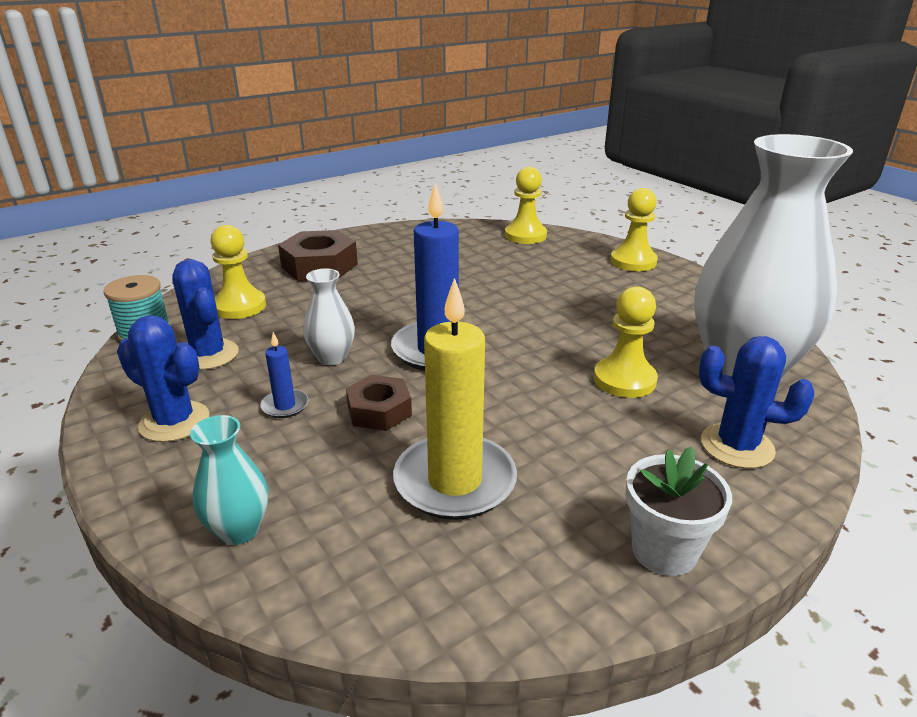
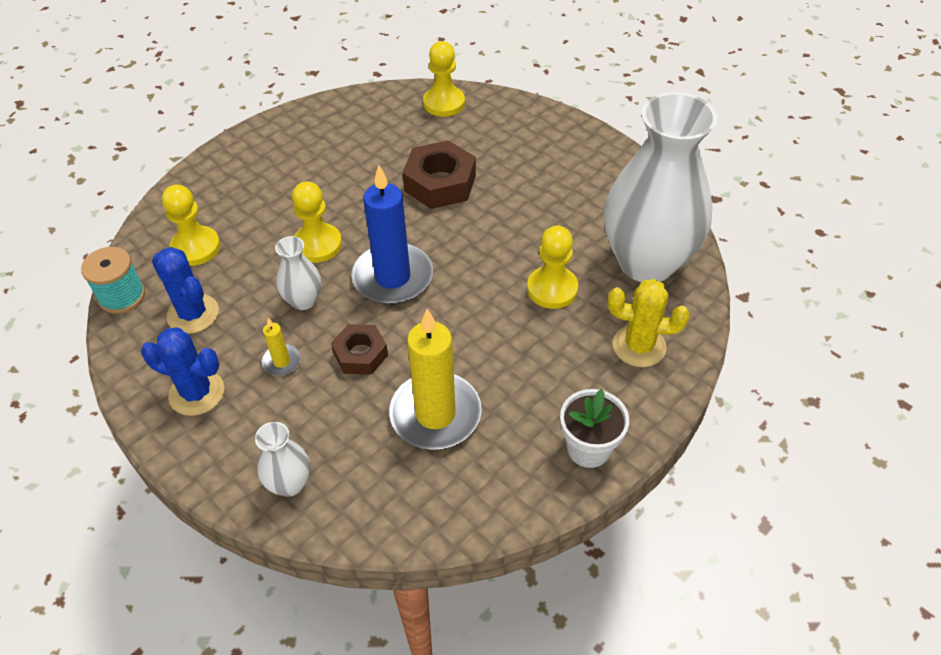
camera: 10 degrees left, 20 degrees up
turquoise vase [190,415,268,545] -> white vase [255,422,310,497]
blue candle [260,332,309,418] -> yellow candle [262,318,301,375]
brown nut [278,230,358,281] -> brown nut moved to [403,140,476,209]
yellow pawn [610,188,658,271] -> yellow pawn moved to [292,181,342,263]
blue cactus [699,336,814,469] -> yellow cactus [608,279,690,367]

